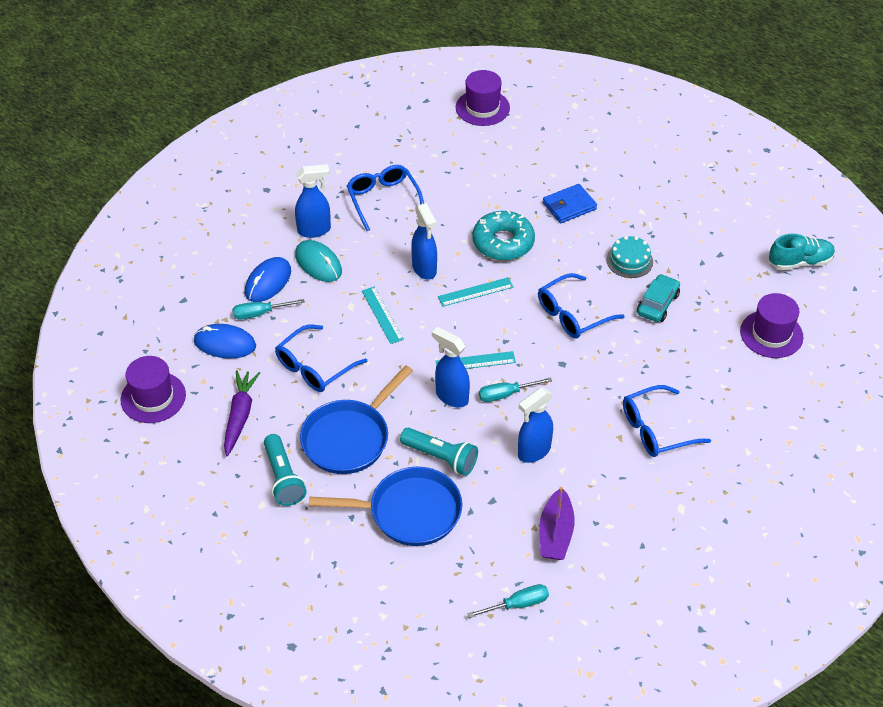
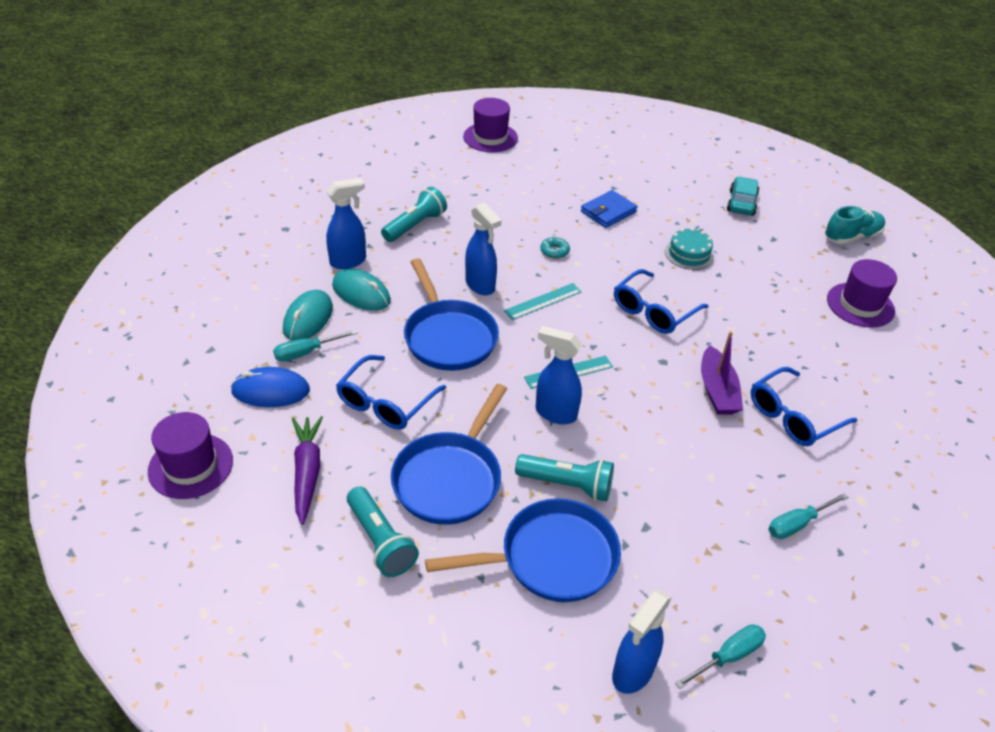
camera: 15 degrees left, 5 degrees down
blue mouse [245,257,291,302] -> turquoise mouse [283,290,333,341]
blue glasses [347,165,424,232] -> turquoise flashlight [381,187,447,242]
turquoise ruler [362,286,404,344] -> blue pan [404,258,499,371]
turquoise donut [473,210,535,261] -> turquoise donut [540,236,570,259], size x0.44
turquoise screwdriver [479,377,552,402] -> turquoise screwdriver moved to [768,493,848,539]
blue spray bottle [518,388,553,463] -> blue spray bottle moved to [612,589,672,694]
purple boat [539,487,575,560] -> purple boat moved to [701,331,743,415]
turquoise car [637,274,680,322] -> turquoise car moved to [727,176,759,216]

